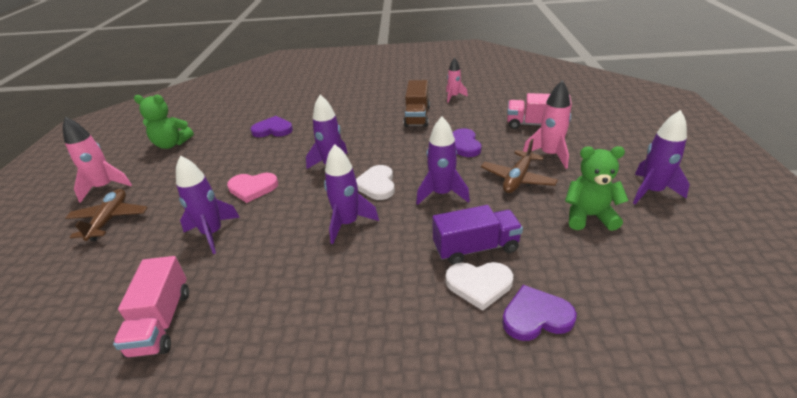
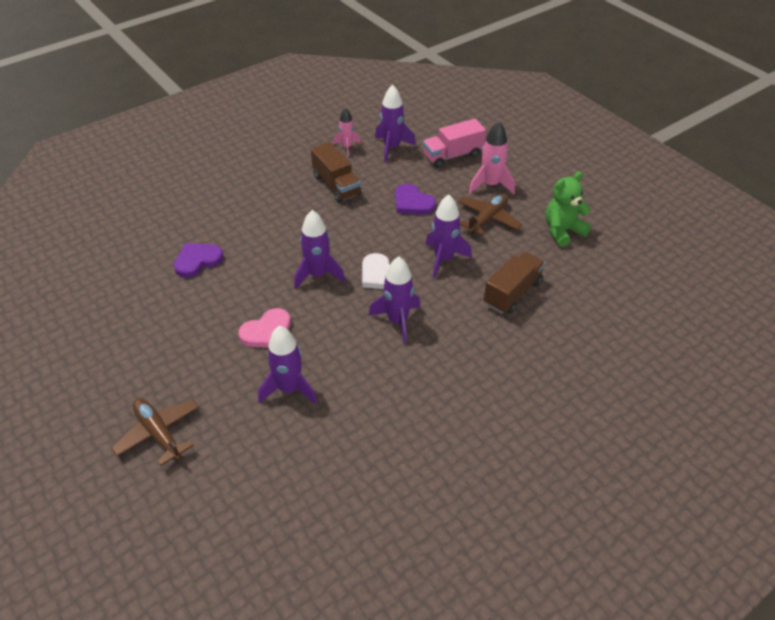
camera: 40 degrees left, 10 degrees up
pink rocket [63,117,132,203] -> none
pink truck [113,256,189,358] -> none
green teddy bear [134,95,194,149] -> none
purple truck [432,205,523,265] -> brown truck [484,252,545,314]
white heart [446,262,513,311] -> none
brown plane [481,139,558,193] -> brown plane turned 135 degrees counterclockwise [457,193,522,236]
purple heart [502,285,577,341] -> none
purple rocket [633,110,690,204] -> purple rocket moved to [375,85,416,162]

